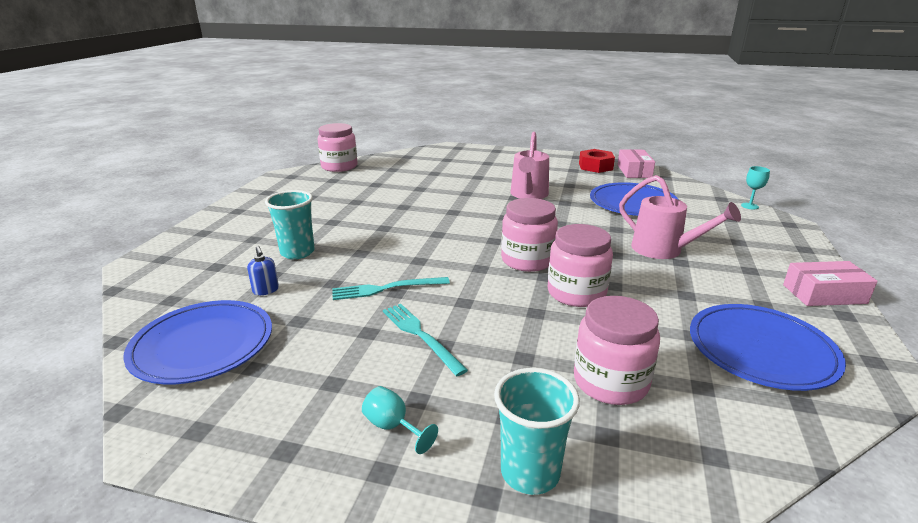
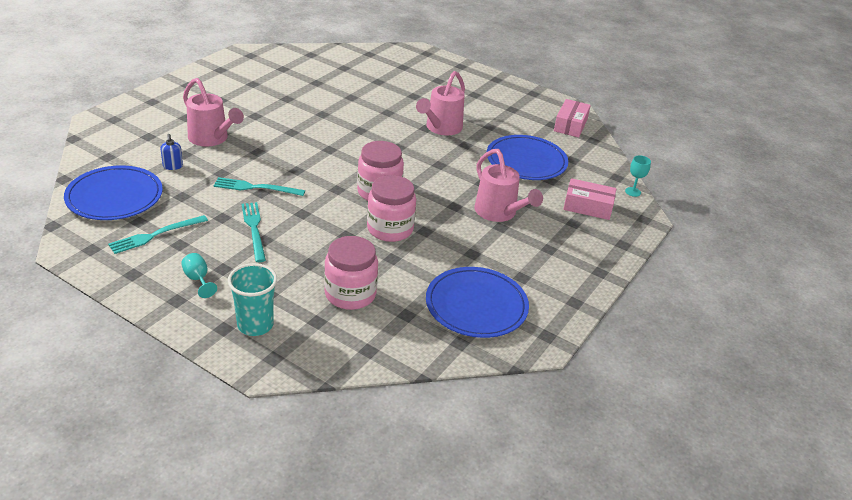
camera: 15 degrees right, 10 degrees up
turquoise cup [265,190,315,259] -> pink watering can [183,78,244,147]
pink jar [318,123,358,172] -> none
red nut [579,149,615,173] -> none
pink box [783,261,878,306] -> pink box moved to [563,178,616,220]
none -> turquoise fork [108,215,208,254]

